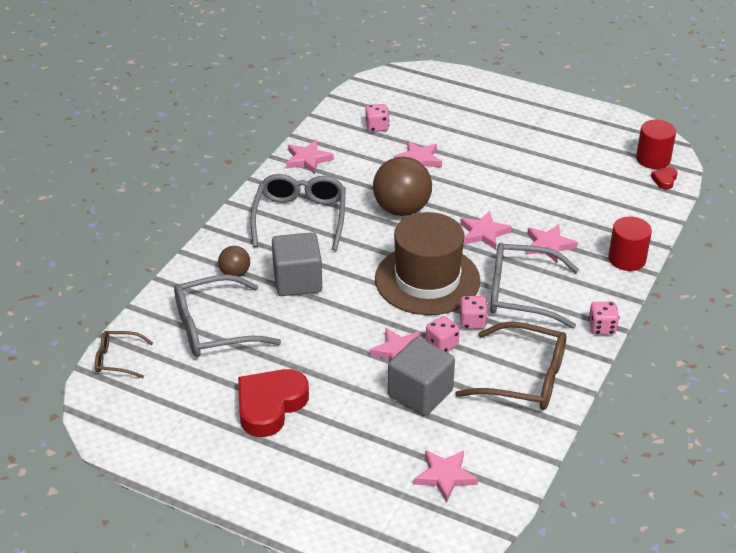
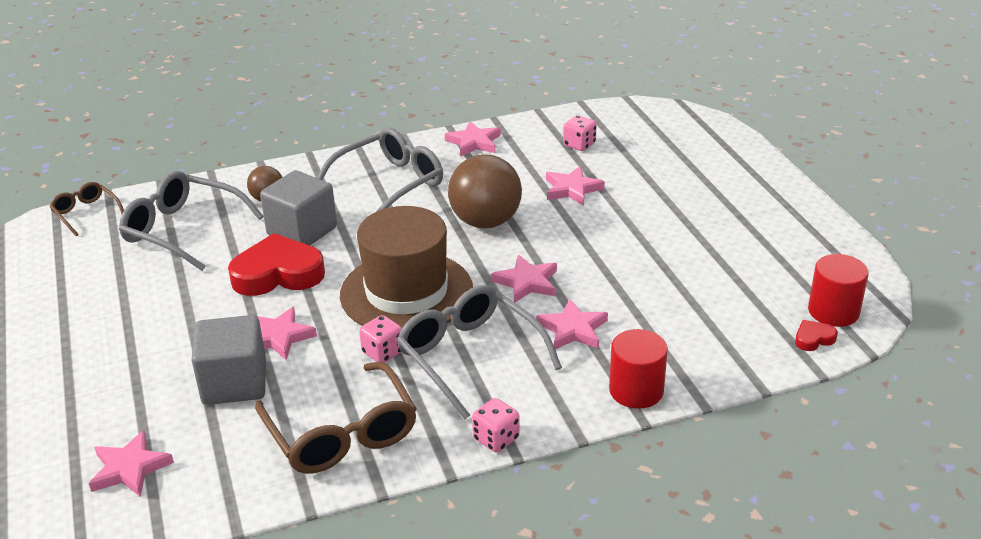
camera: 45 degrees right, 5 degrees down
red heart [238,369,309,437] -> red heart moved to [228,233,325,296]
pink dice [426,316,460,352] -> none

